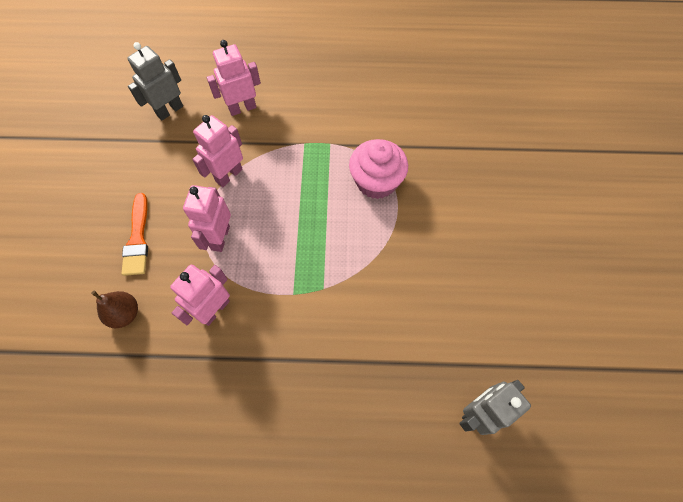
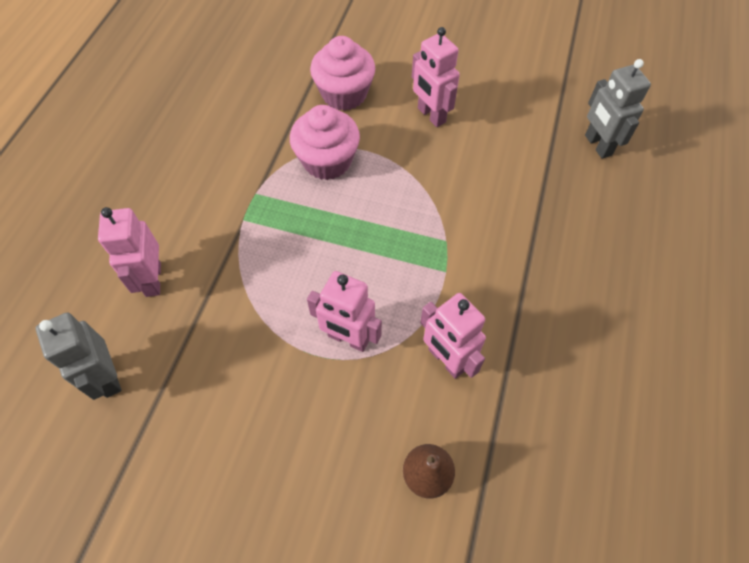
camera: 75 degrees left, 5 degrees down
orange brush [122,193,148,276] -> none
pink robot [192,115,243,187] -> pink robot moved to [412,27,460,127]
none -> pink cupcake [310,36,375,111]

